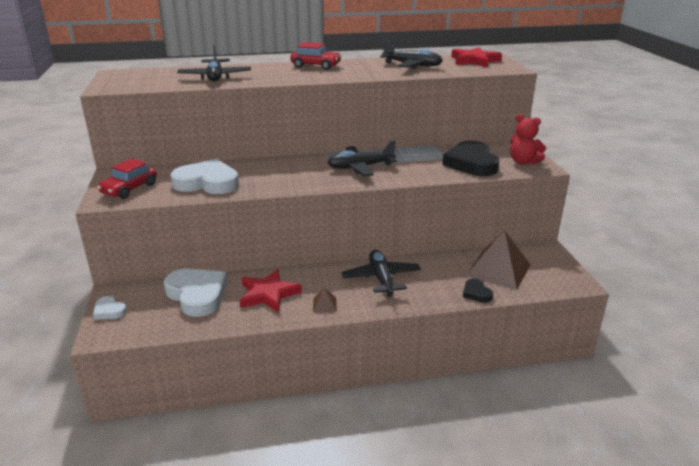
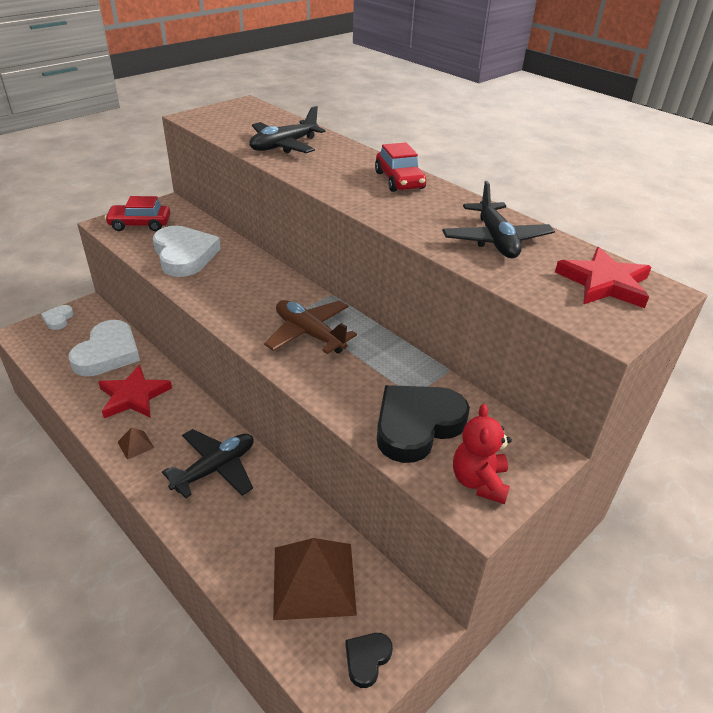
camera: 55 degrees right, 10 degrees up
black plane [327,140,397,176] -> brown plane [264,300,357,354]
black heart [463,278,493,303] -> black heart moved to [345,633,393,688]

